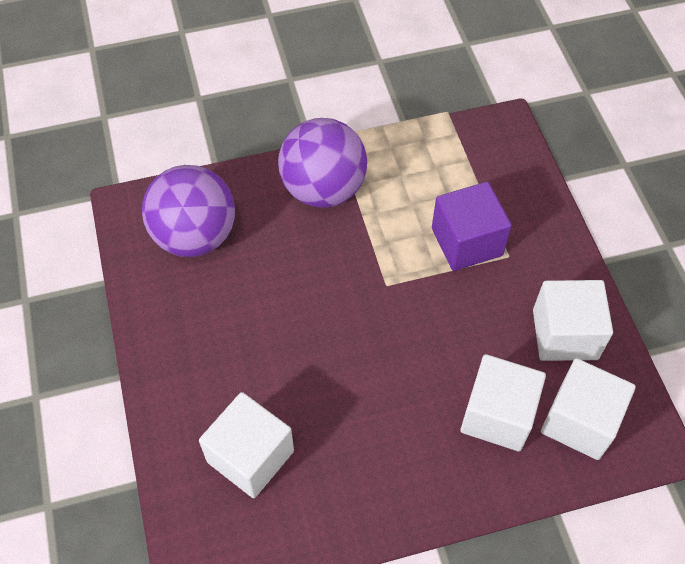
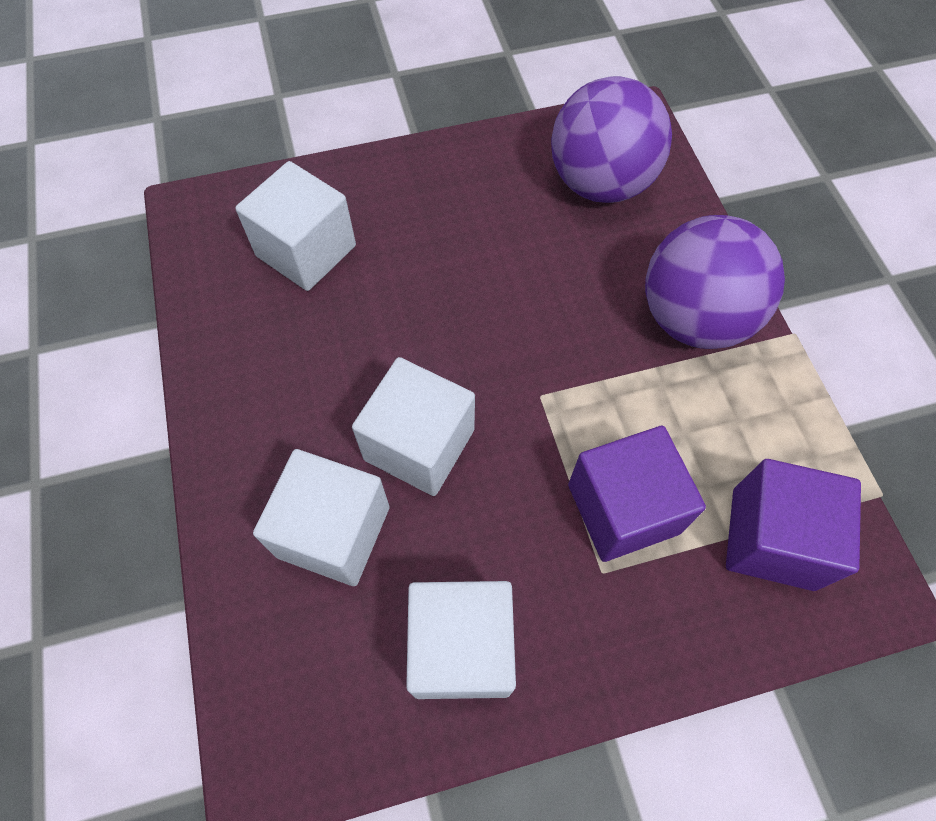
camera: 90 degrees right, 5 degrees up
white cube [541,358,636,460] -> white cube moved to [352,357,475,496]
none -> purple cube [726,459,861,591]

